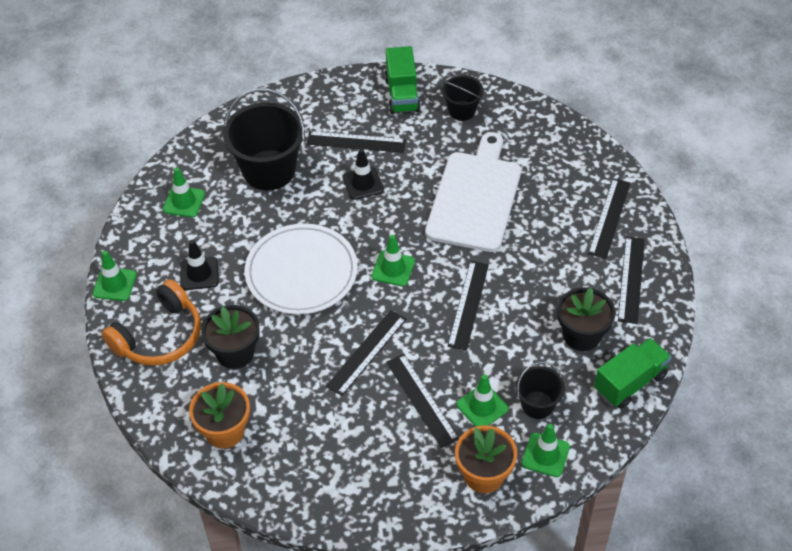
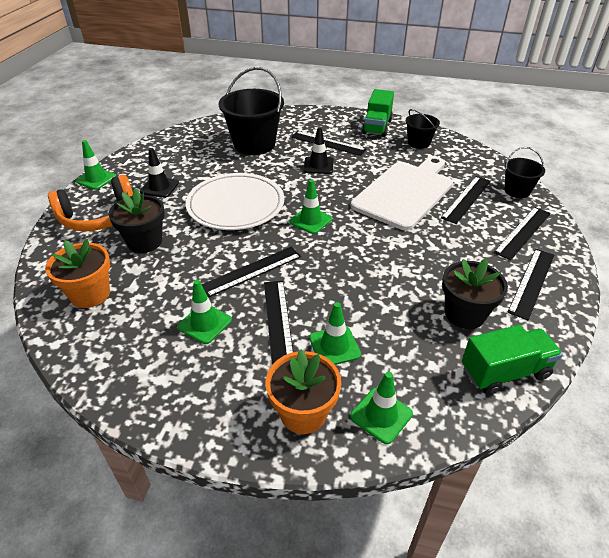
camera: 20 degrees right, 10 degrees down
green traffic cone [163,167,205,218] -> green traffic cone moved to [177,280,232,344]
black ruler [448,261,489,350] -> black ruler moved to [441,176,491,224]
black bucket [516,362,565,419] -> black bucket moved to [504,147,545,198]

